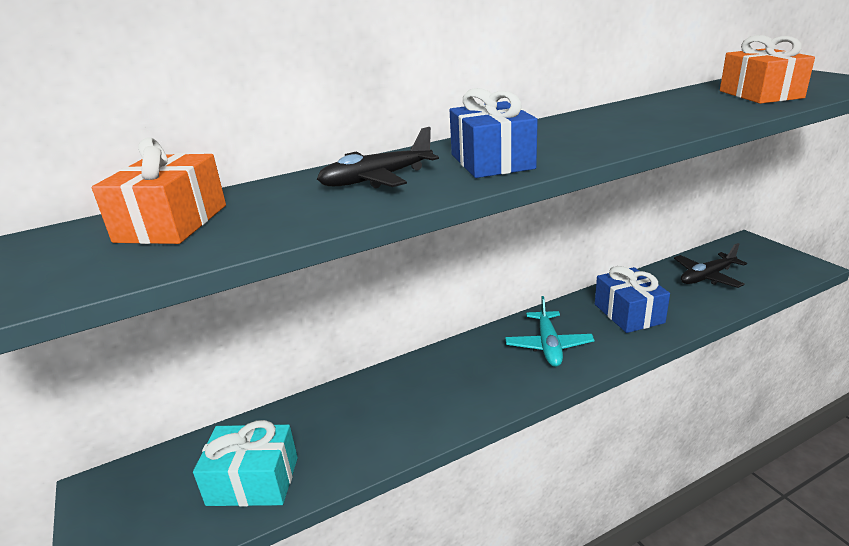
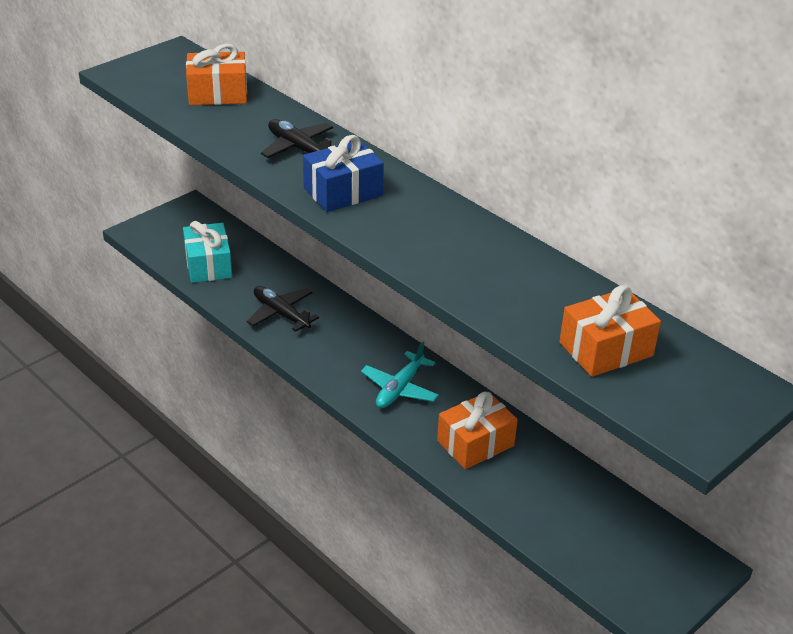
camera: 70 degrees right, 10 degrees up
turquoise plane [505,296,594,367] -> turquoise plane turned 45 degrees counterclockwise [361,341,439,408]
blue gift [595,266,670,333] -> orange gift [437,392,518,469]
black plane [674,243,747,288] -> black plane moved to [247,286,319,332]

